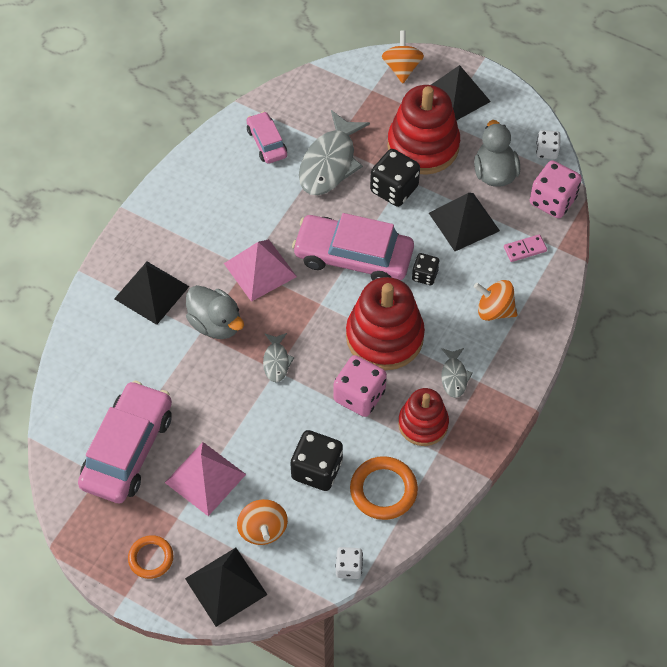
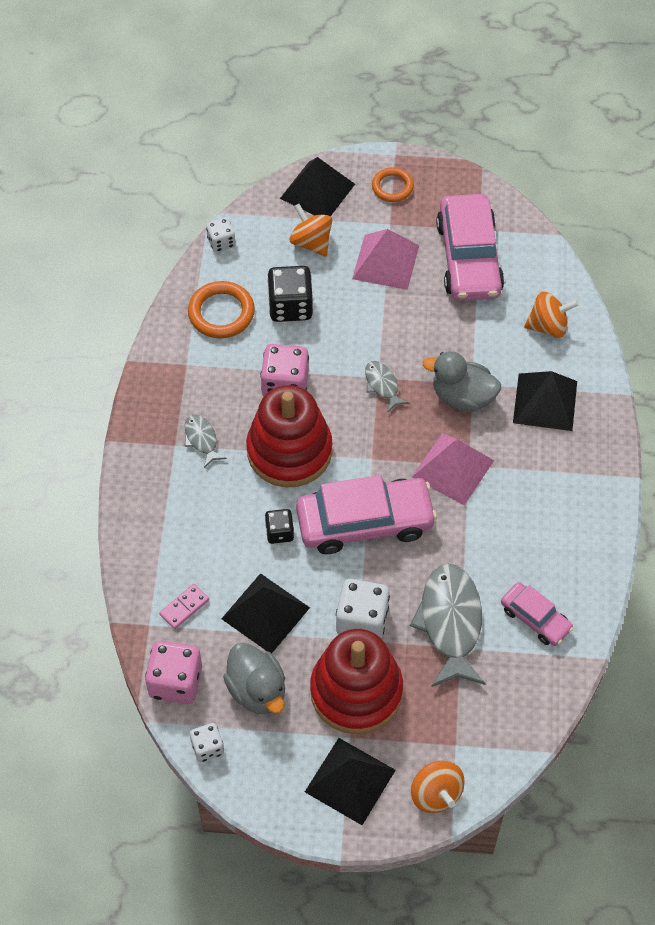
camera: 155 degrees right, 0 degrees up
black dice [370,149,420,207] -> white dice [336,579,390,638]
red stacking toy [398,388,449,446] -> none
orange spinning top [474,280,517,321] -> orange spinning top moved to [524,292,579,338]

